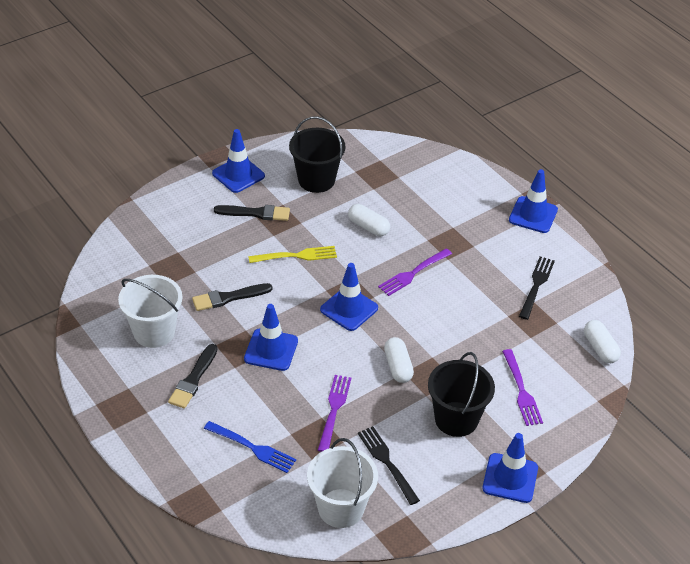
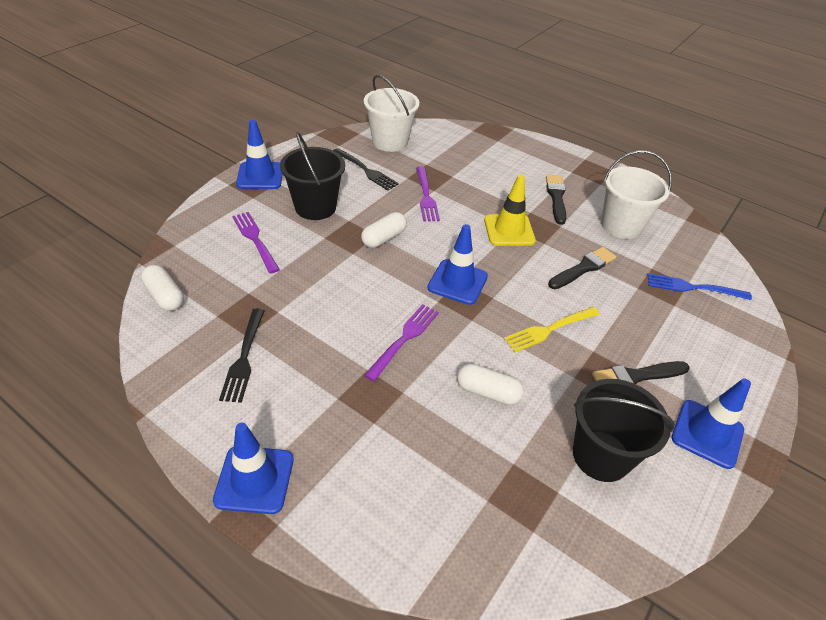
camera: 160 degrees right, 0 degrees up
blue fork [204,421,296,473] -> blue fork moved to [647,273,752,300]
blue traffic cone [244,304,298,371] -> yellow traffic cone [484,174,536,246]
white capsule [384,337,414,383] -> white capsule turned 75 degrees clockwise [361,212,407,248]

